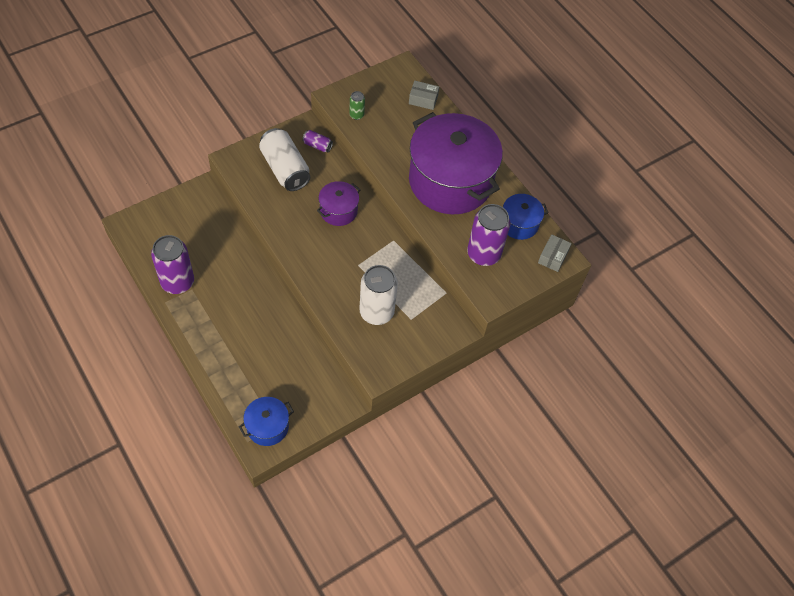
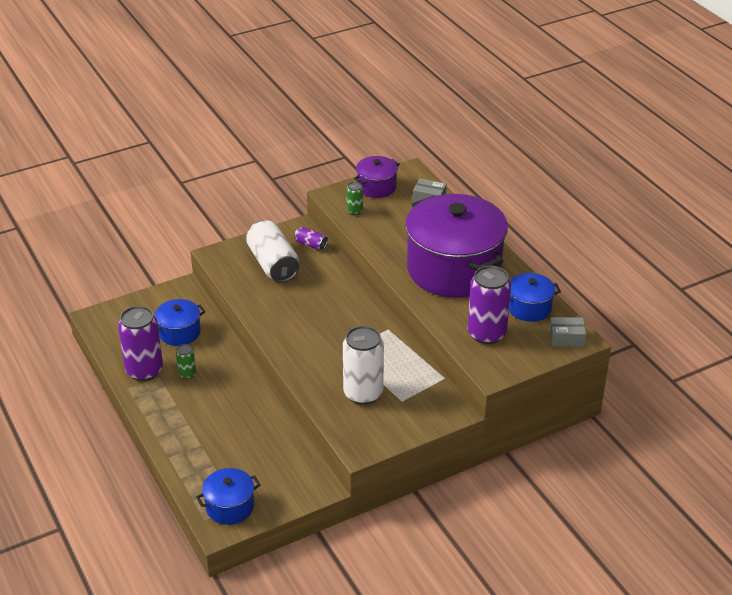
camera: 10 degrees right, 20 degrees down
purple pot [317,181,361,226] -> purple pot moved to [354,156,400,198]
grey box [538,234,572,272] -> grey box turned 60 degrees clockwise [550,317,586,347]
none -> blue pot [155,299,206,346]
none -> green can [176,344,196,379]

